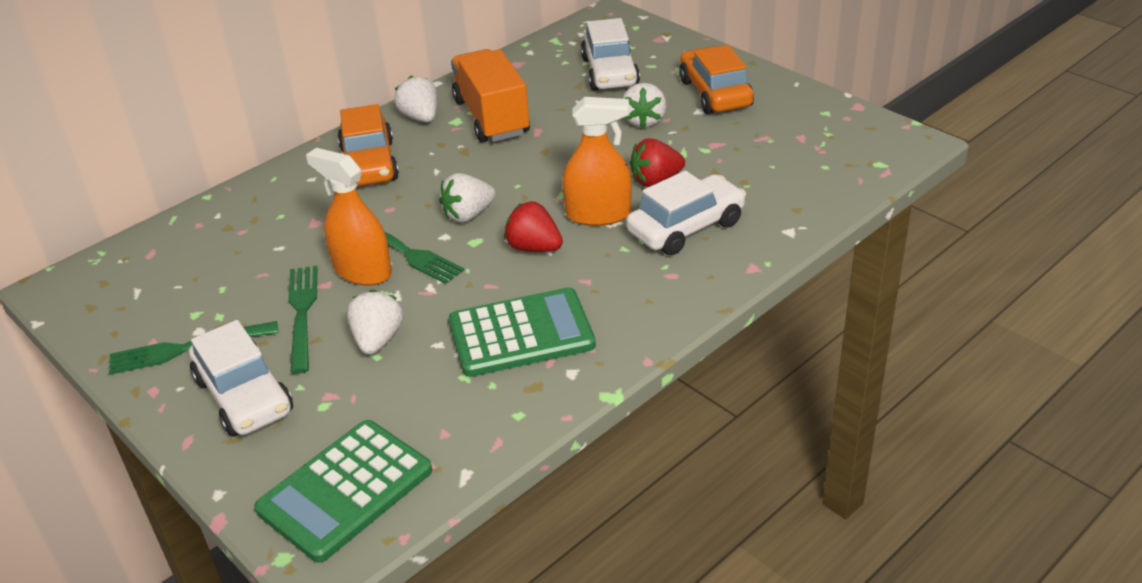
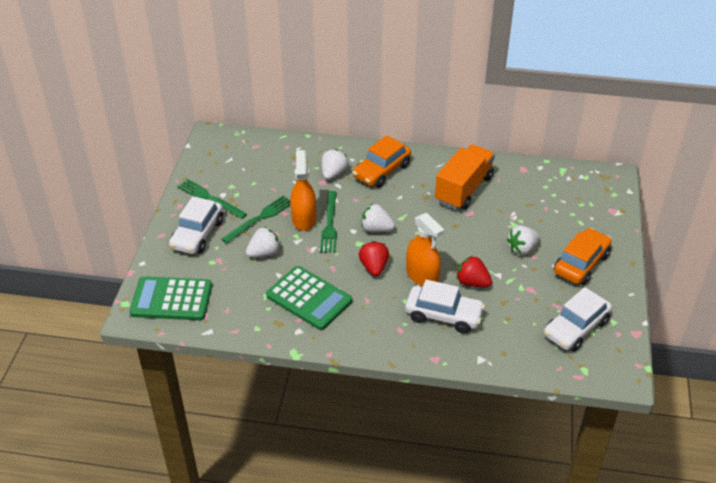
camera: 50 degrees right, 5 degrees up
white strawberry [394,76,437,122] -> white strawberry moved to [322,149,348,180]
white car [581,18,640,91] -> white car moved to [544,287,612,352]

